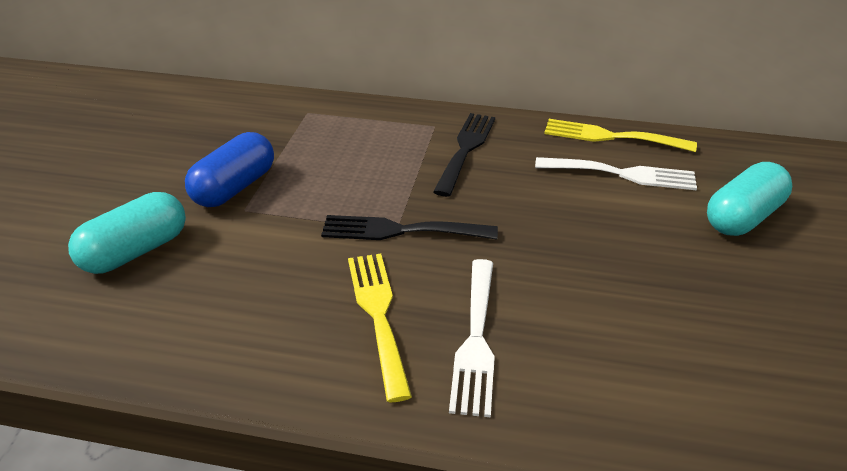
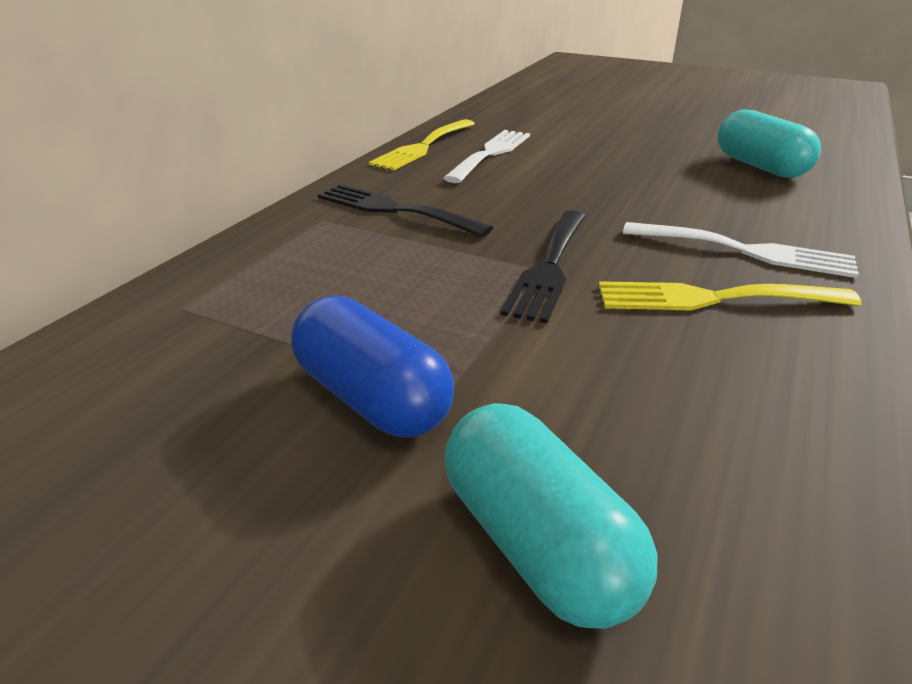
camera: 75 degrees left, 5 degrees down
turquoise capsule [707,162,792,236] -> turquoise capsule moved to [718,109,821,178]

